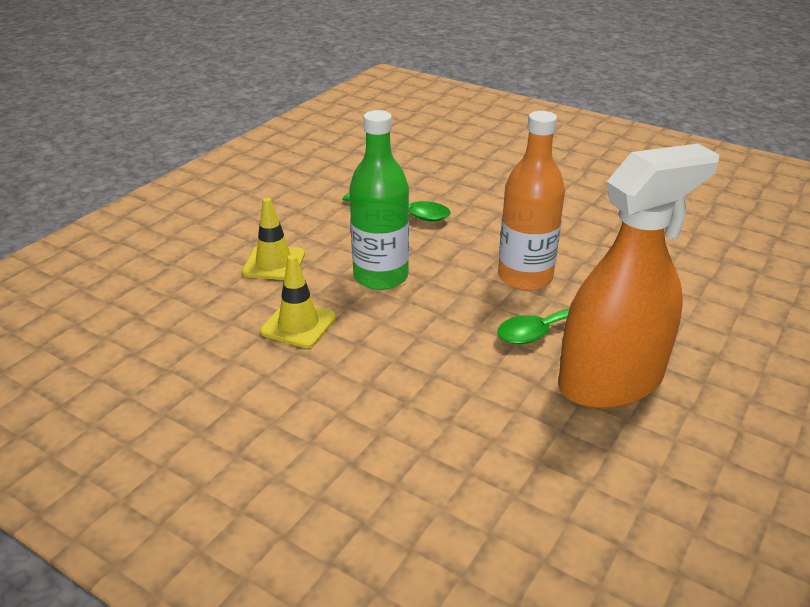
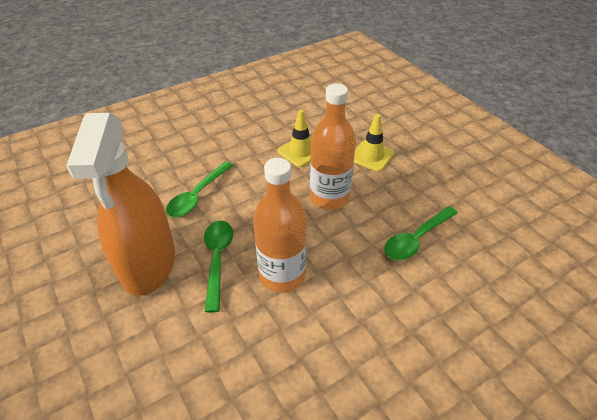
camera: 115 degrees right, 10 degrees up
green bottle [349,110,409,290] -> orange bottle [310,84,356,210]
none -> green spoon [166,161,233,217]

